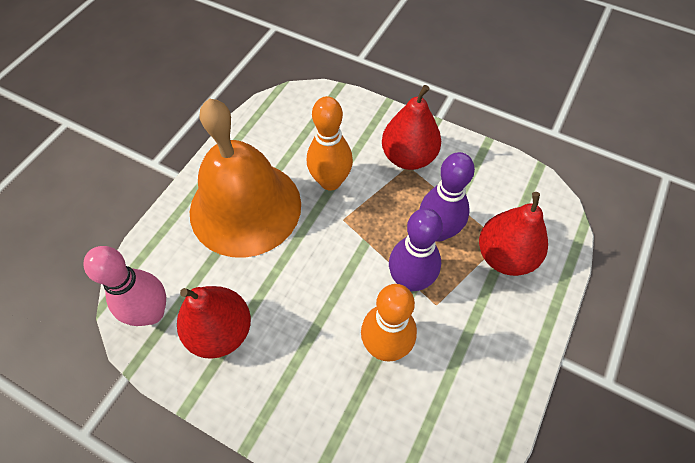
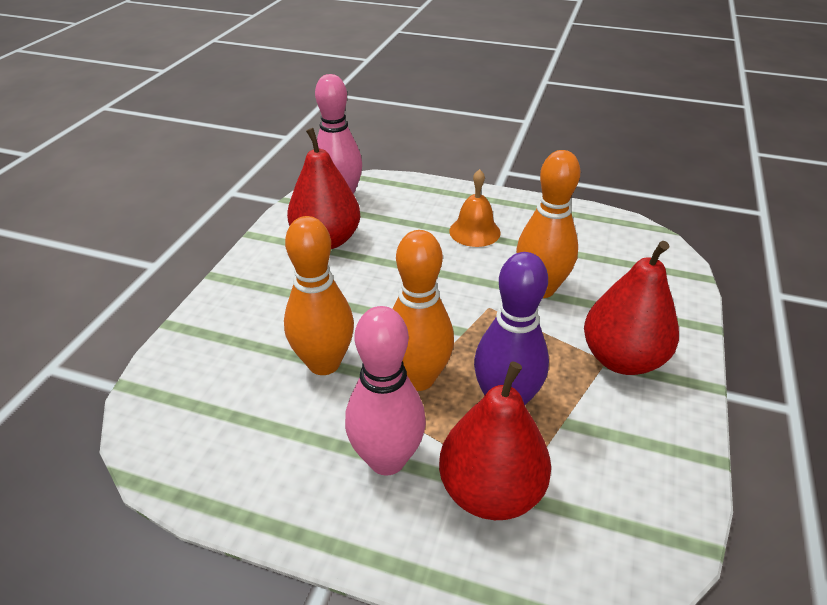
camera: 80 degrees right, 20 degrees down
orange bell [190,98,301,258] -> orange bell [449,169,501,247], size x0.40
purple bowling pin [389,208,443,292] -> orange bowling pin [393,230,454,391]
none -> pink bowling pin [345,306,426,476]

